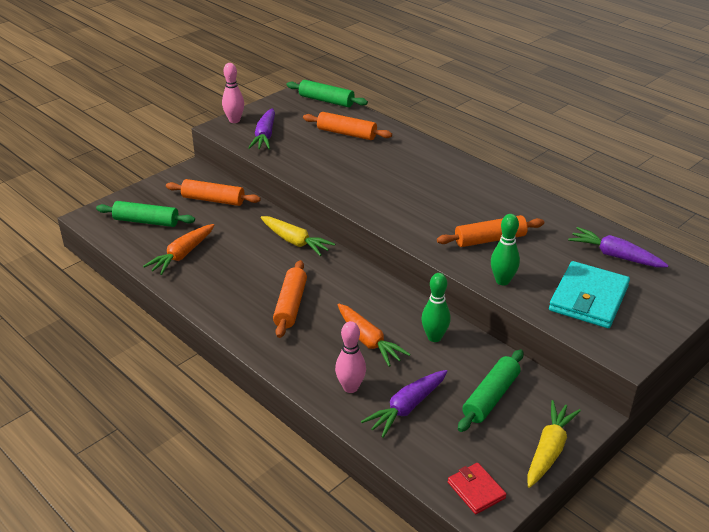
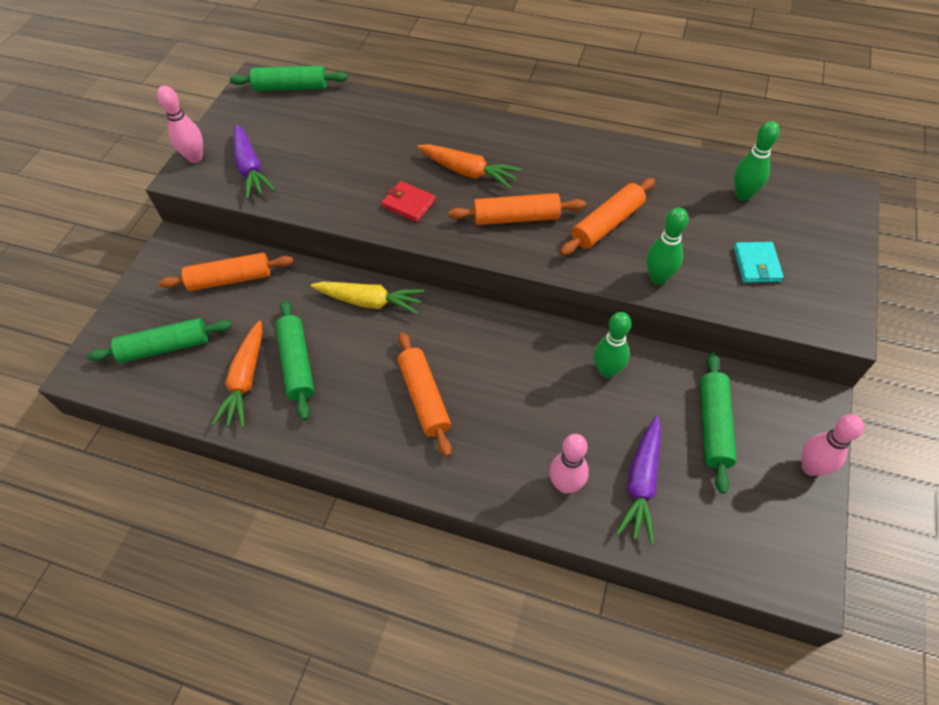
camera: 25 degrees left, 20 degrees up
orange rolling pin [303,112,392,140] -> orange rolling pin moved to [448,193,586,225]
orange carrot [338,304,411,367] -> orange carrot moved to [417,144,522,189]
red wallet [448,463,507,514] -> red wallet moved to [381,181,436,222]
yellow carrot [527,400,581,488] -> pink bowling pin [801,414,864,476]
turquoise wallet [549,261,630,328] -> turquoise wallet [734,242,784,283], size x0.54
purple carrot [568,227,669,267] -> green bowling pin [734,121,780,201]
none -> green rolling pin [275,300,314,421]

